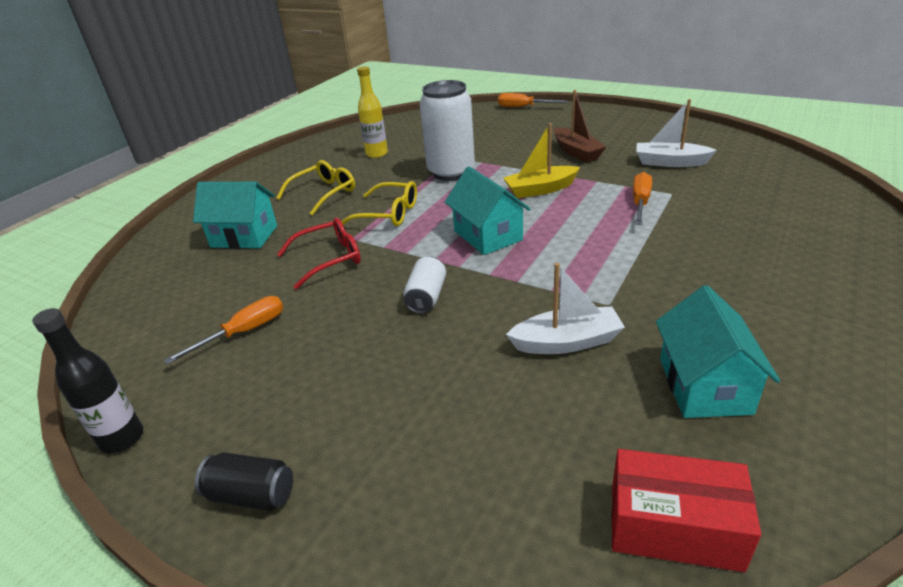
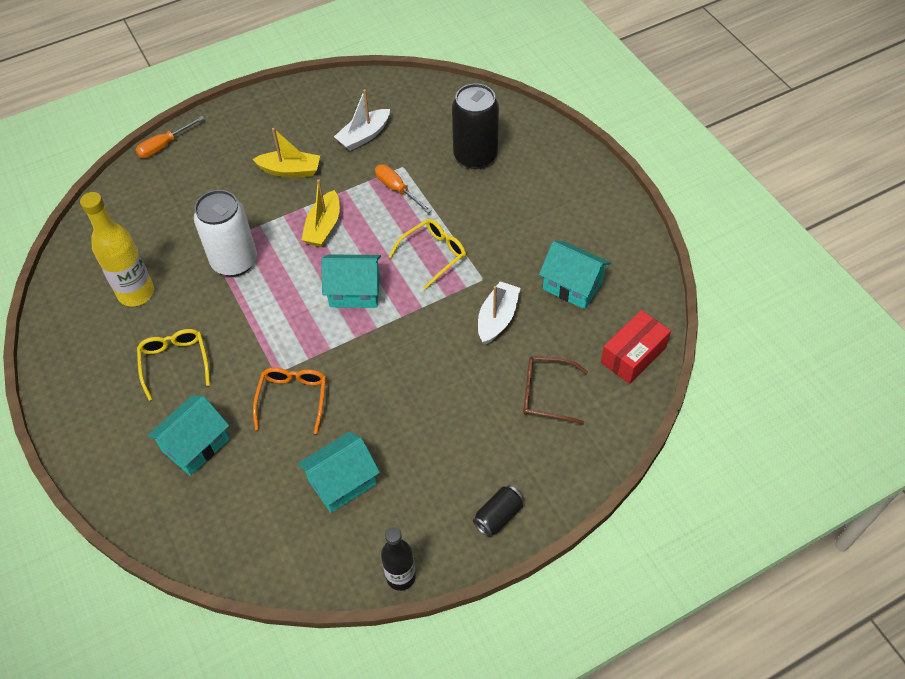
camera: 60 degrees left, 20 degrees up
orange screwdriver [163,296,283,364] -> turquoise house [298,432,380,513]
red glasses [277,218,361,290] -> orange glasses [253,368,326,434]
yellow glasses [341,181,417,226] -> yellow glasses moved to [389,219,466,290]
yellow bottle [357,66,388,158] -> yellow bottle [80,192,154,306], size x1.52
white can [403,256,446,314] -> none
brown boat [554,90,606,162] -> yellow boat [252,128,320,177]
none -> black can [452,84,499,169]
none -> brown glasses [523,356,588,424]

